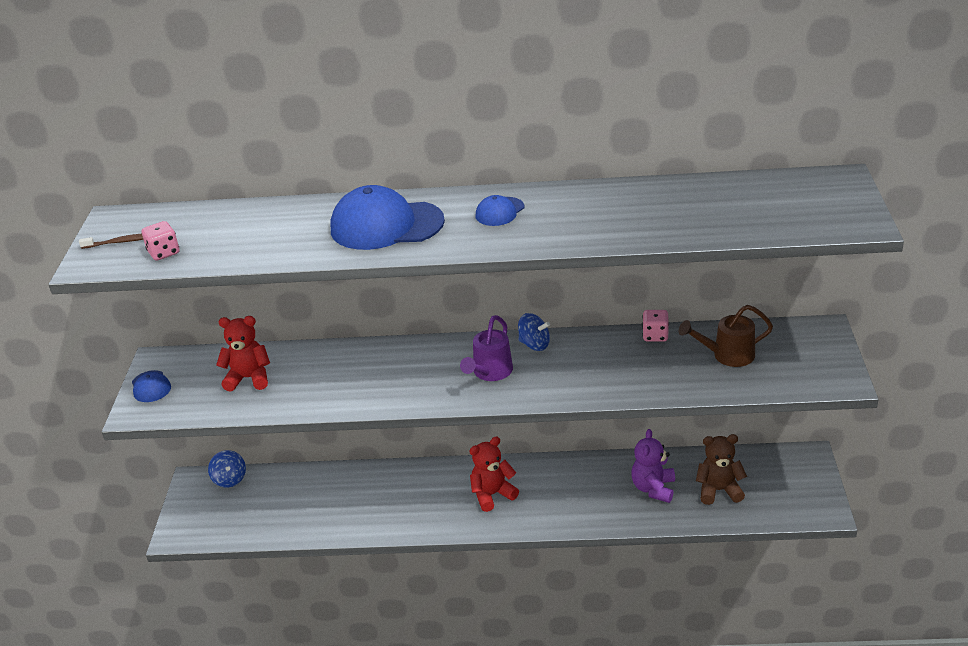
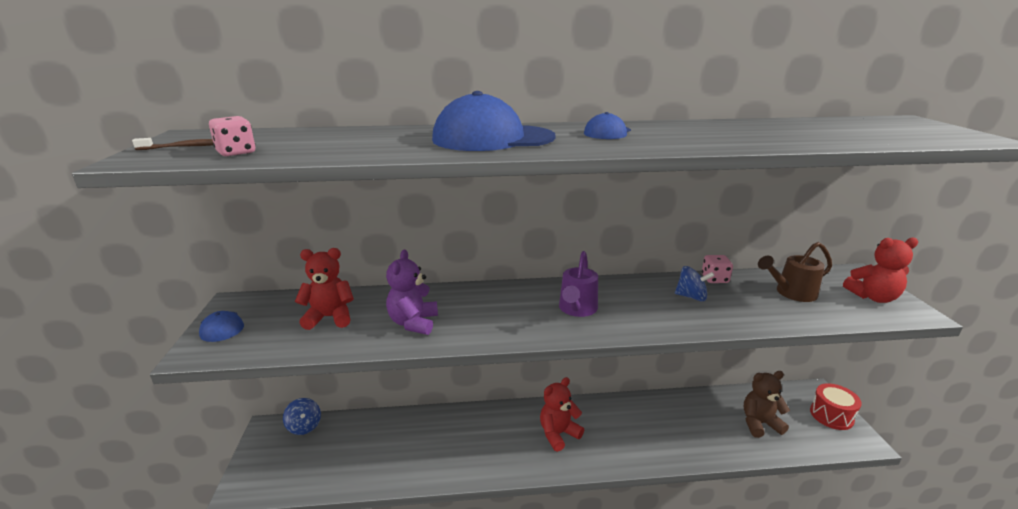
camera: 10 degrees left, 10 degrees down
blue spinning top [518,313,550,351] -> blue spinning top moved to [675,266,714,302]
purple teddy bear [631,429,675,503] -> purple teddy bear moved to [386,250,438,335]
none -> red drum [810,383,862,430]
none -> red teddy bear [843,237,918,303]

